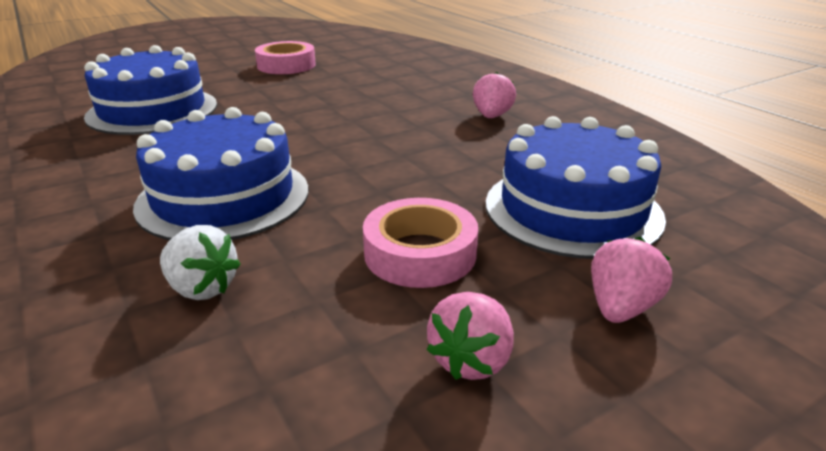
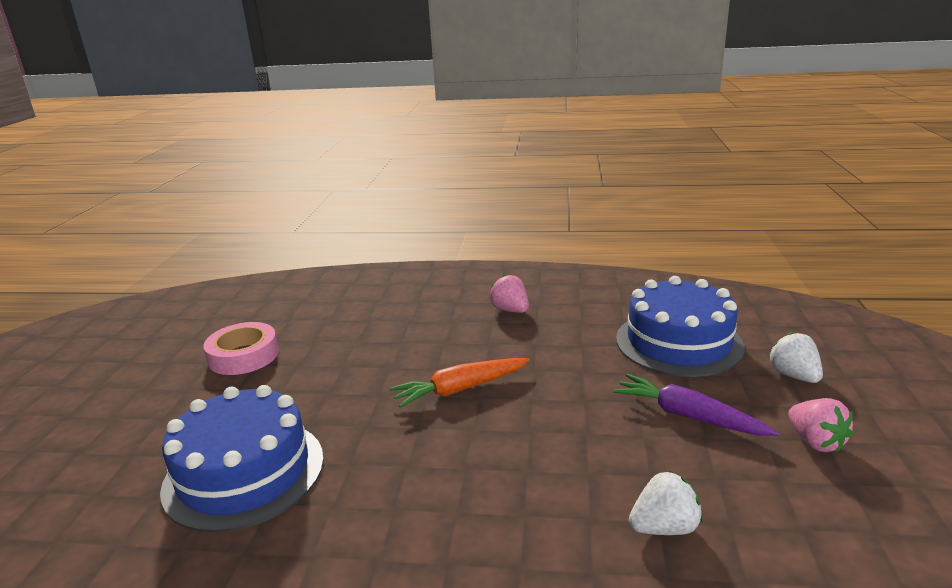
camera: 50 degrees left, 5 degrees down
blue cake [133,107,308,240] -> none
pink tape [363,198,478,288] -> purple carrot [613,374,779,436]
pink strawberry [591,237,672,323] -> white strawberry [768,332,823,383]
none -> orange carrot [389,358,530,408]

